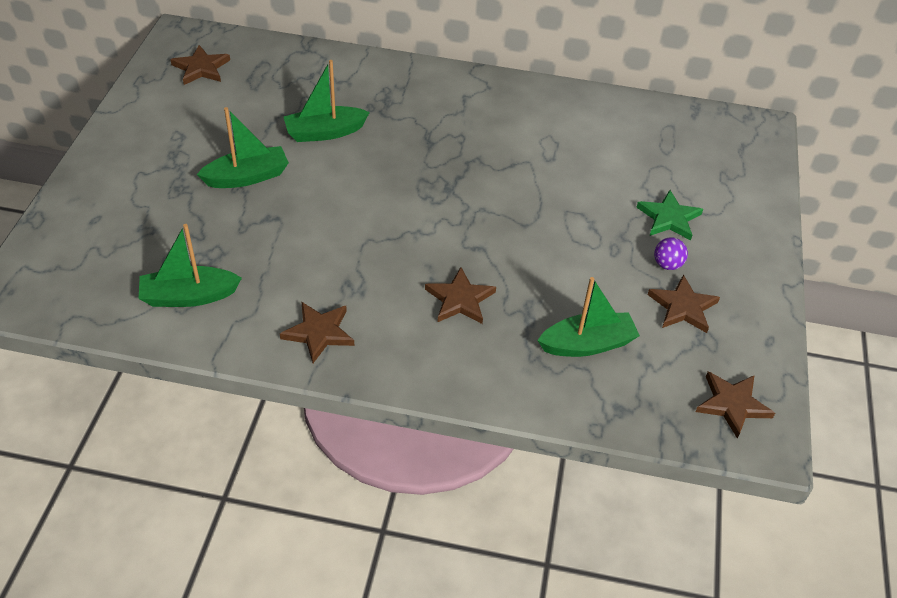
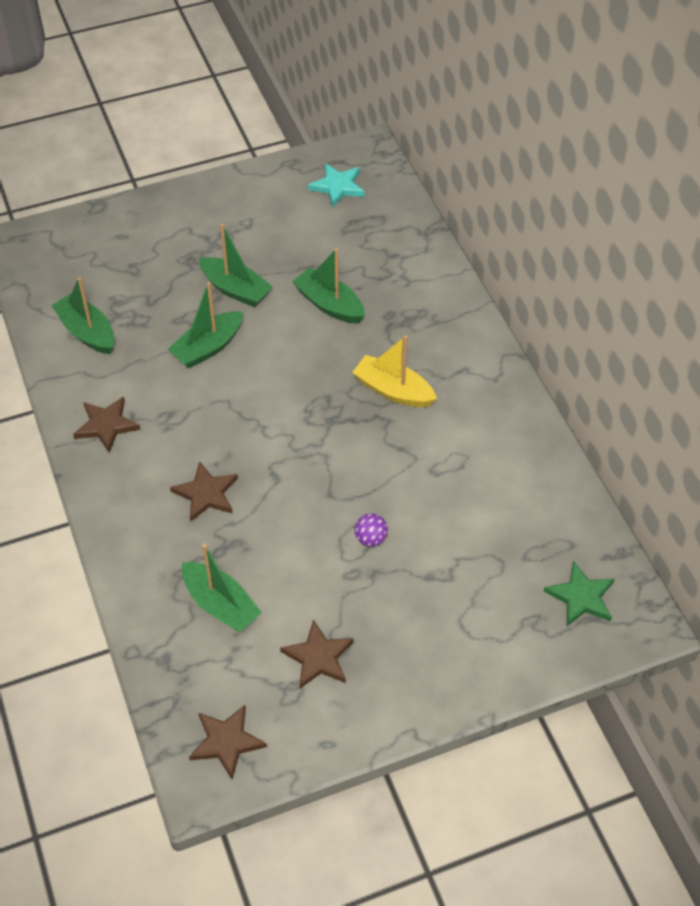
camera: 60 degrees right, 5 degrees up
brown star [170,45,230,85] -> turquoise star [308,163,365,207]
green star [636,190,703,241] -> green star moved to [544,561,615,626]
purple ball [654,237,688,270] -> purple ball moved to [355,513,388,547]
none -> green boat [167,282,243,368]
none -> yellow boat [352,335,437,407]

